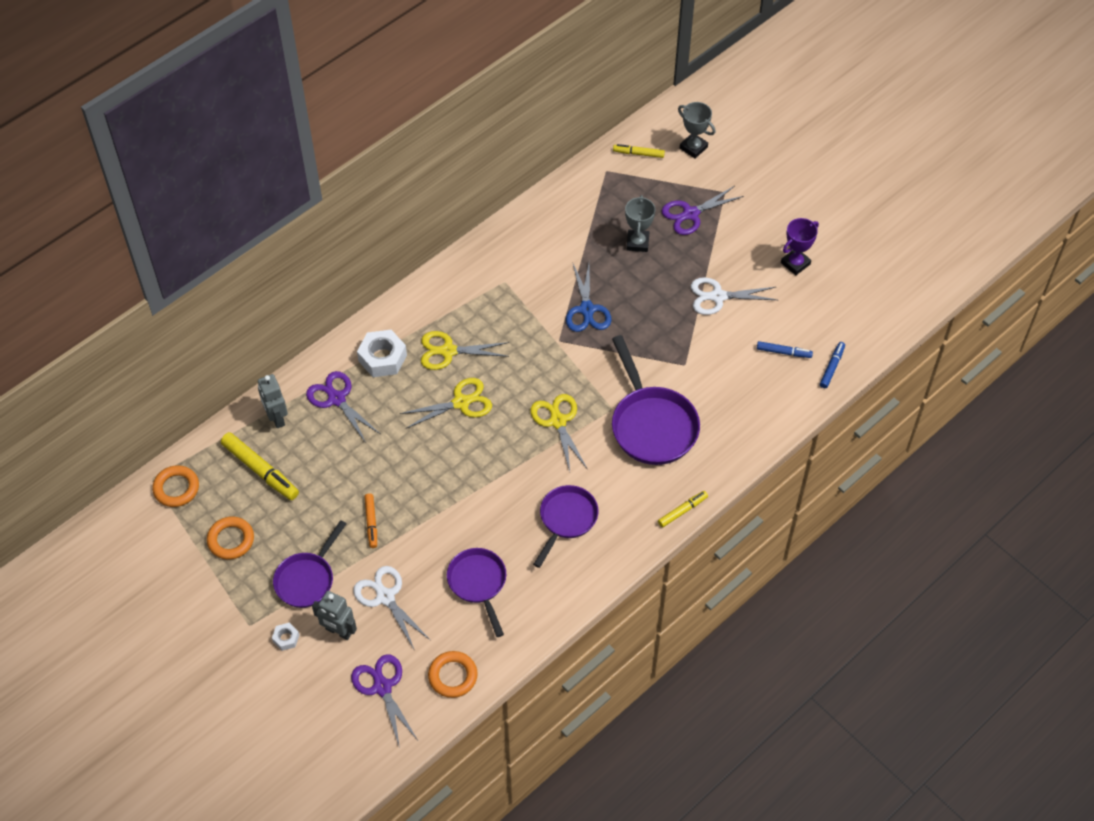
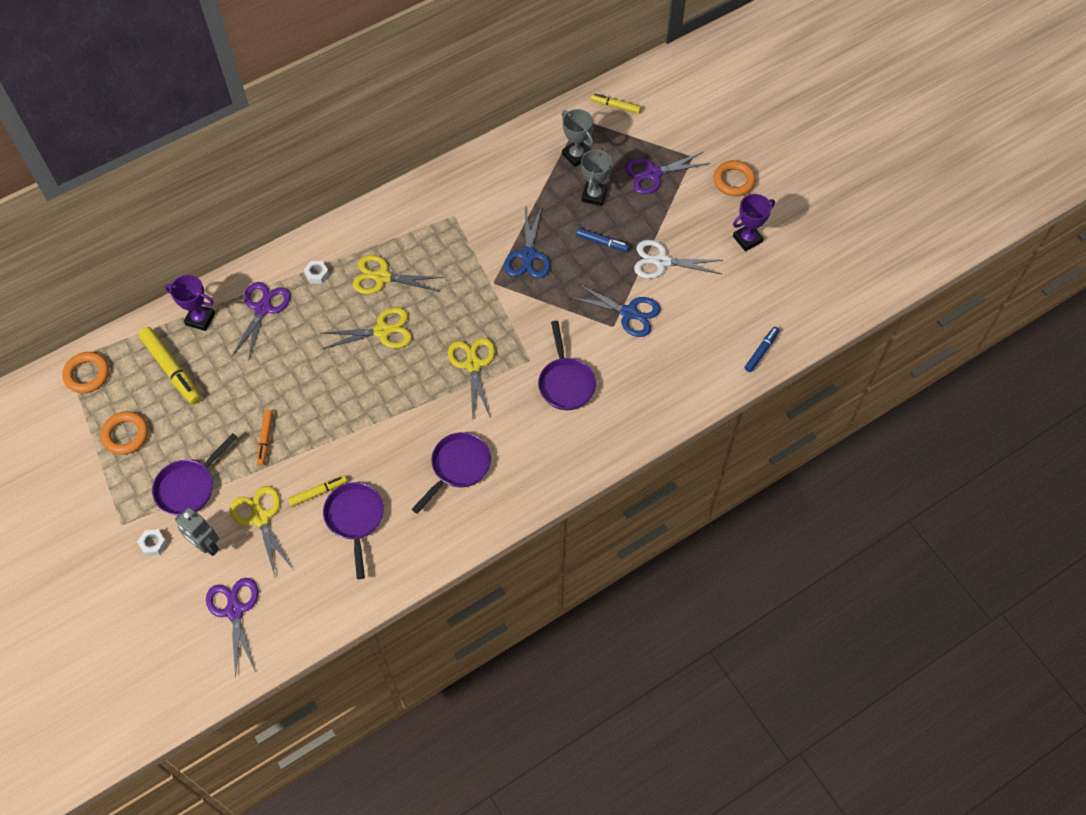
camera: 10 degrees right, 5 degrees up
grey robot [258,374,288,428] -> purple trophy [165,275,215,331]
purple scissors [306,371,380,443] -> purple scissors turned 45 degrees clockwise [231,282,290,362]
white scissors [353,566,430,649] -> yellow scissors [230,486,293,577]
white nut [357,330,407,377] -> white nut [304,261,329,284], size x0.50
orange ring [428,651,478,698] -> orange ring moved to [713,160,756,196]
purple pan [612,335,700,465] -> purple pan [538,321,596,410], size x0.65
yellow marker [658,491,708,527] -> yellow marker moved to [288,475,347,507]
grey trophy [678,102,716,158] -> grey trophy moved to [561,109,594,167]
blue marker [757,341,813,358] -> blue marker moved to [576,228,629,252]
none -> blue scissors [570,283,660,337]

